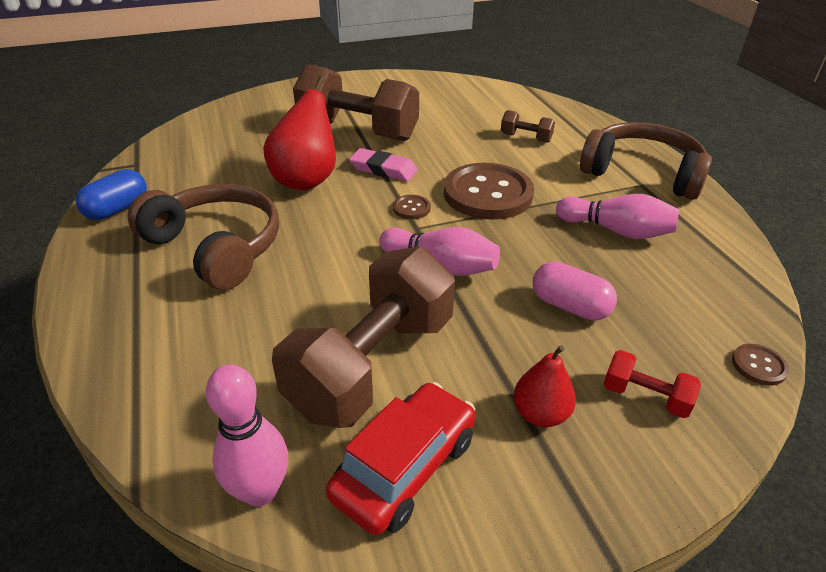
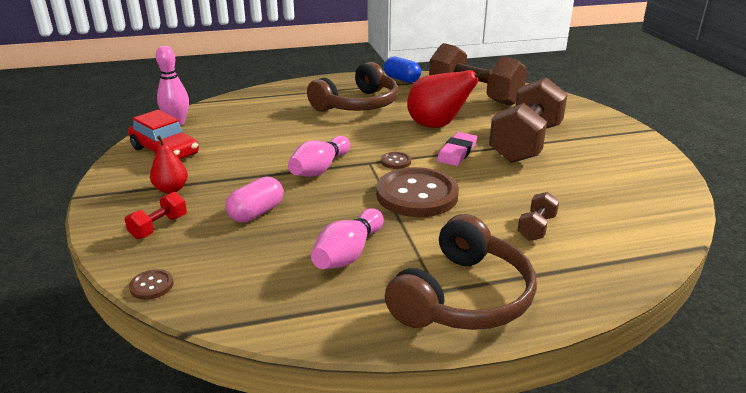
camera: 95 degrees right, 10 degrees down
brown dumbbell [272,247,455,428] -> brown dumbbell moved to [429,43,527,106]

